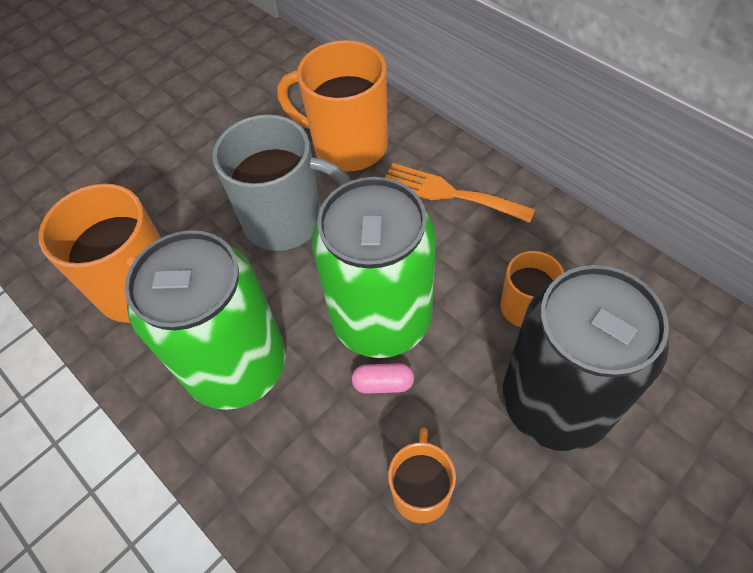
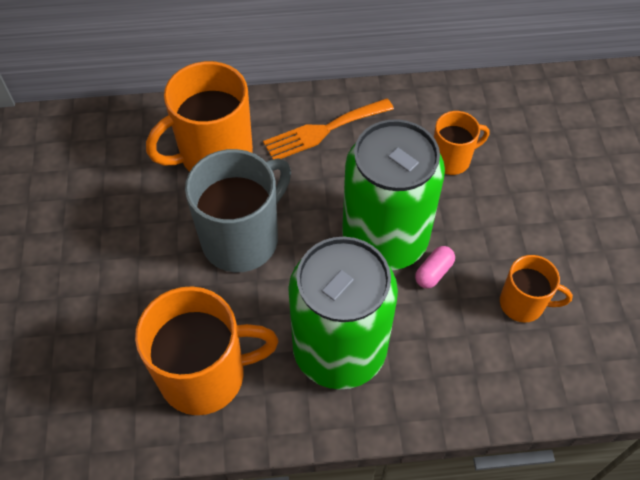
camera: 55 degrees left, 0 degrees up
orange mug [388,427,456,523] -> orange mug turned 150 degrees clockwise [500,255,573,323]
black can [503,265,669,452] -> none

